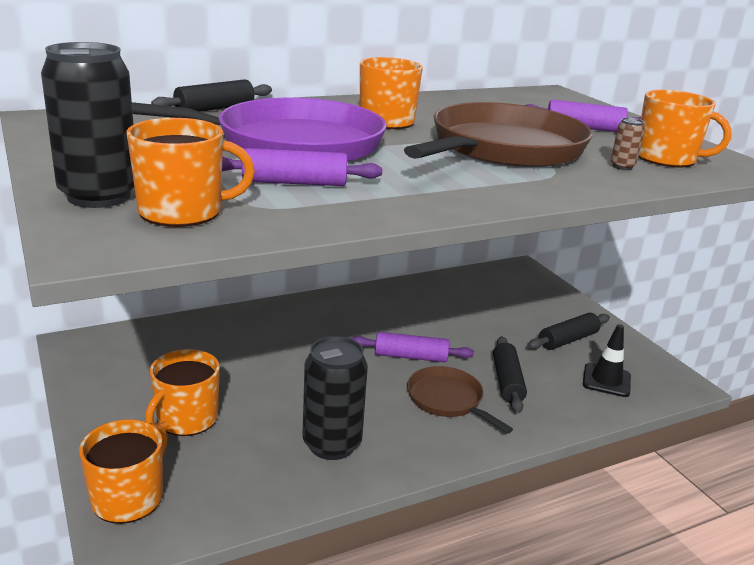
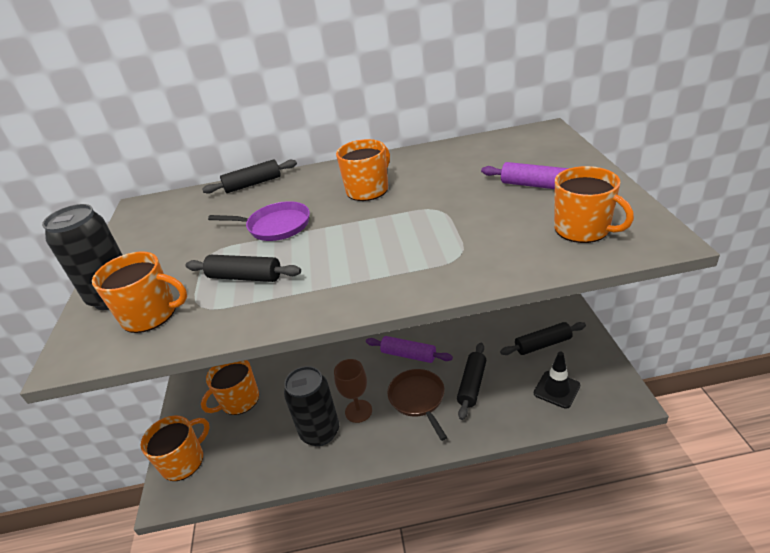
camera: 25 degrees right, 10 degrees up
purple pan [132,98,387,162] -> purple pan [208,201,310,241], size x0.53
purple rolling pin [222,148,382,186] -> black rolling pin [186,255,301,282]
brown pan [404,102,593,167] -> none
brown can [610,118,645,170] -> none
none -> brown goblet [334,359,372,423]

